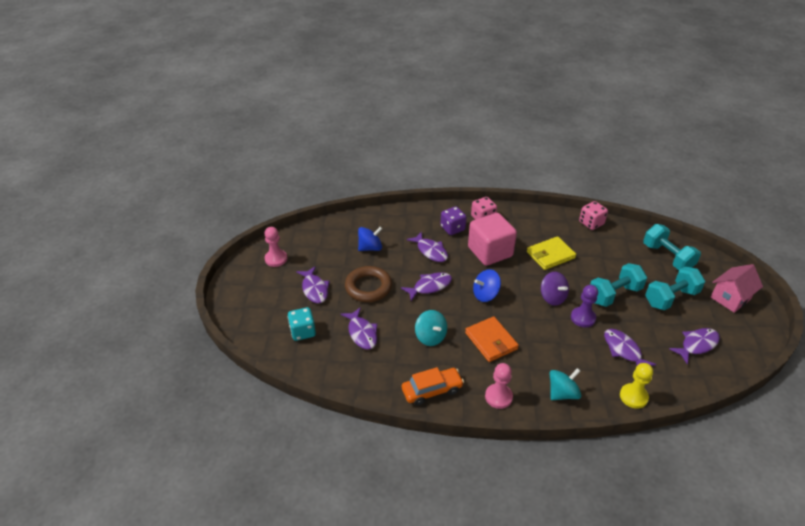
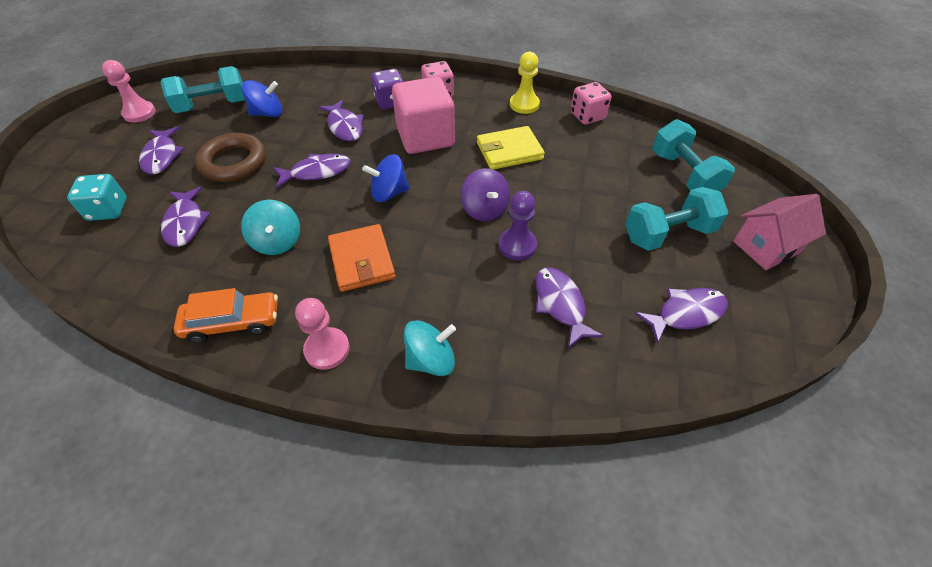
camera: 10 degrees right, 10 degrees up
turquoise dumbbell [590,263,647,307] -> turquoise dumbbell moved to [160,66,245,113]
yellow pawn [620,363,653,409] -> yellow pawn moved to [510,52,540,114]

